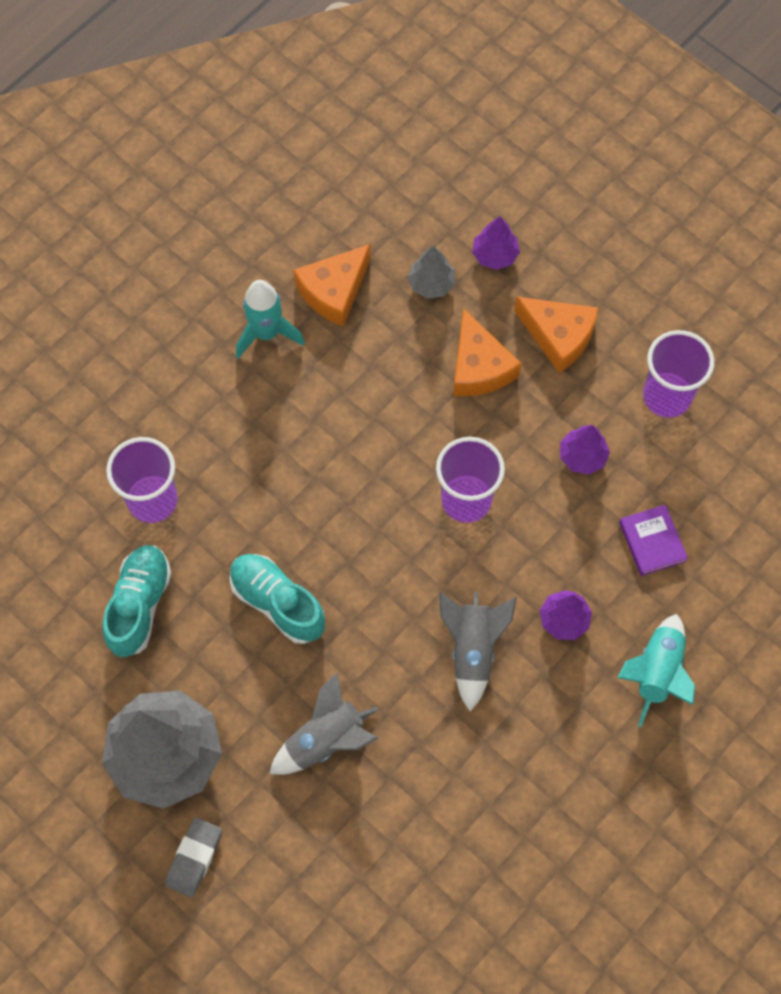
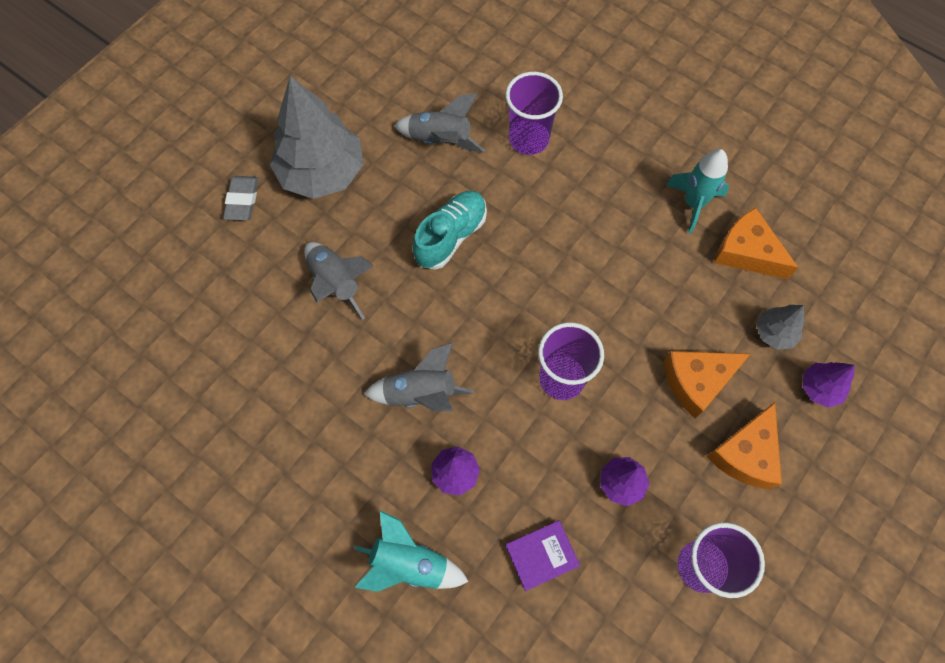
camera: 85 degrees right, 0 degrees up
turquoise shoe [102,545,172,657] -> grey rocket [394,93,485,152]
grey eraser [165,817,222,898] -> grey eraser turned 75 degrees clockwise [223,176,258,221]

